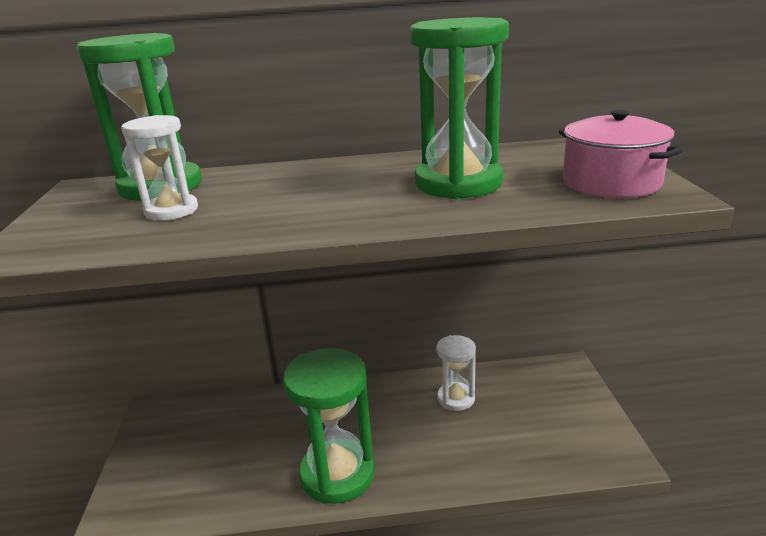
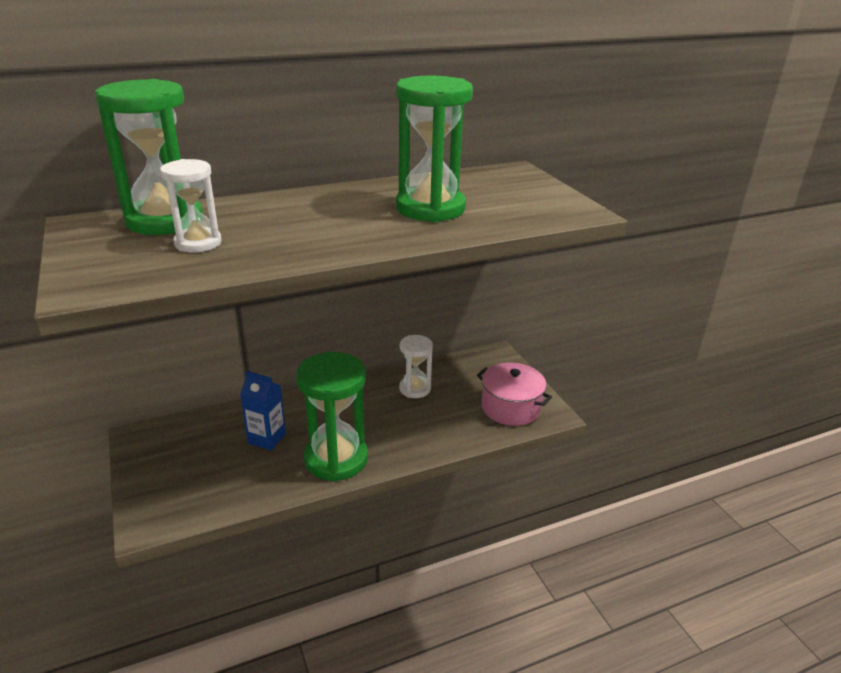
camera: 20 degrees left, 5 degrees up
pink pot [558,110,683,198] -> pink pot moved to [477,363,552,426]
none -> blue carton [240,371,286,451]

